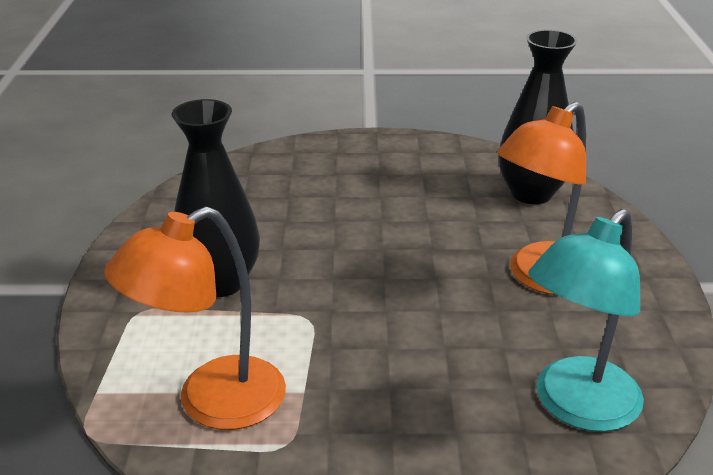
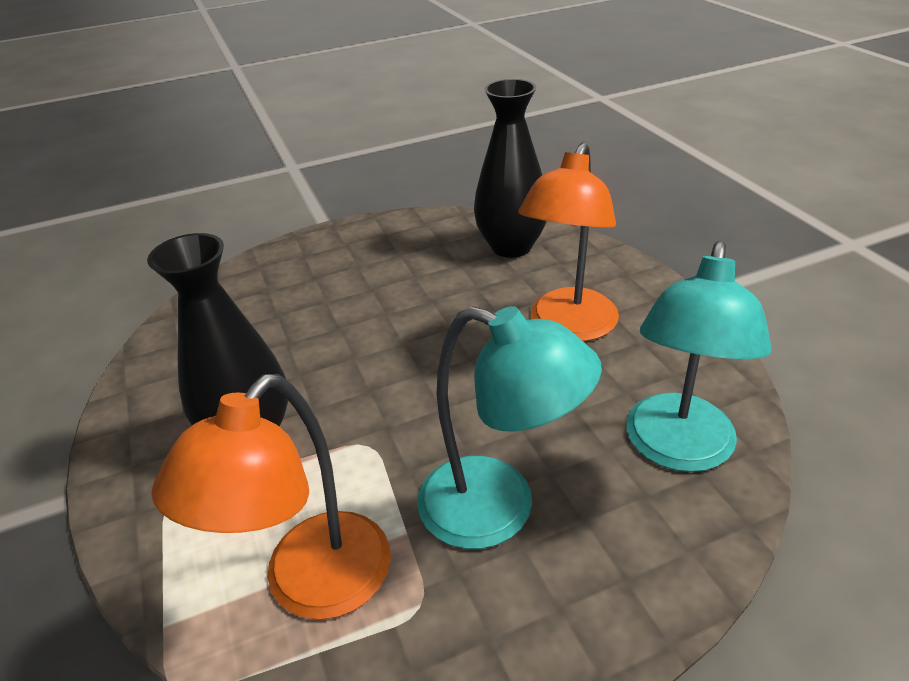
camera: 20 degrees left, 5 degrees up
none -> turquoise lamp [417,306,602,549]

